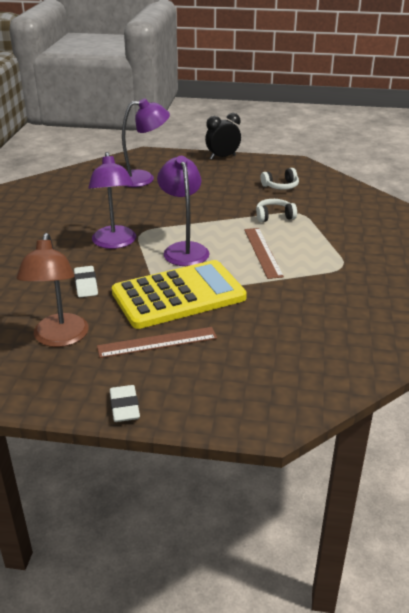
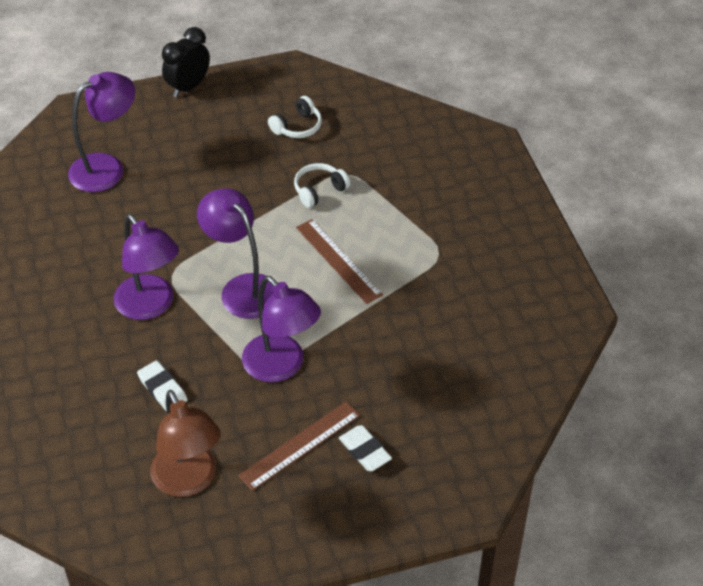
camera: 25 degrees left, 15 degrees up
white eraser [110,385,140,422] -> white eraser moved to [339,425,392,471]
yellow calculator [112,260,247,329] -> purple lamp [242,276,321,382]

